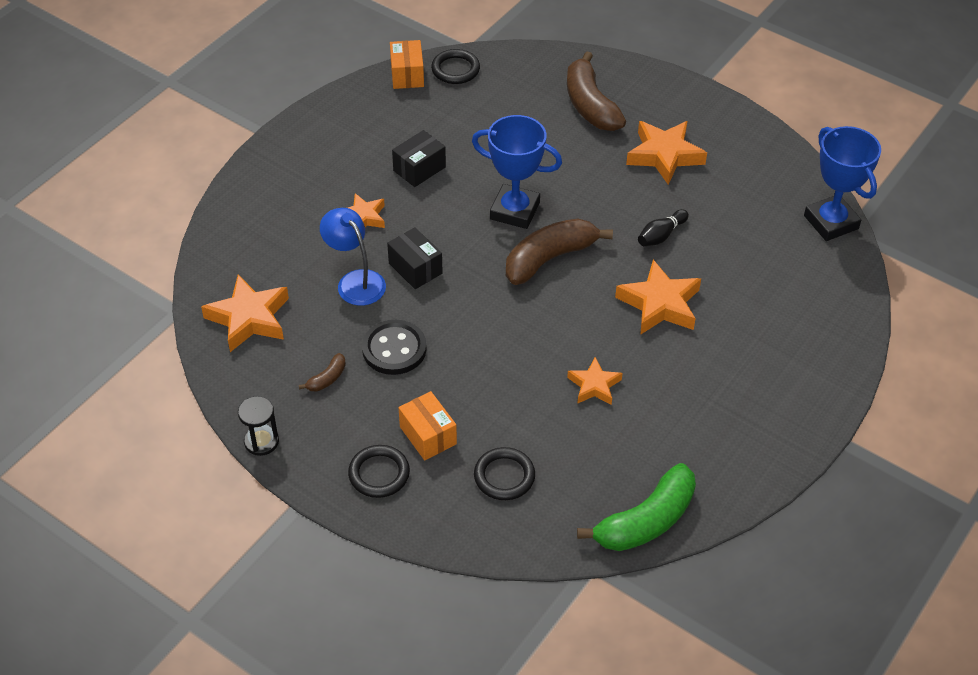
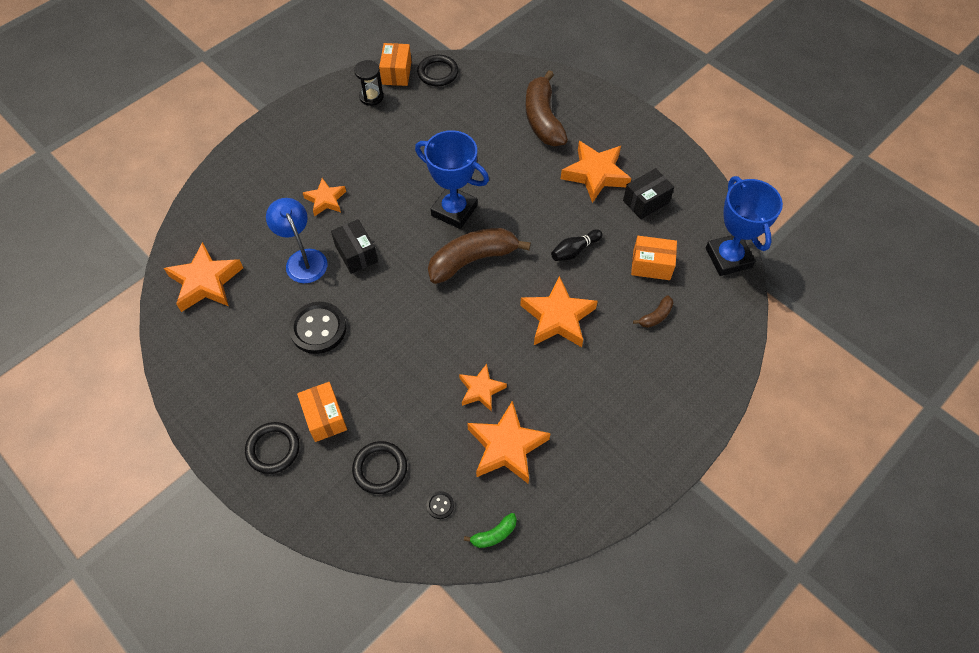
camera: 10 degrees right, 10 degrees up
black hourglass [238,396,279,456] -> black hourglass moved to [354,60,384,106]
brown banana [299,353,346,391] -> brown banana moved to [633,295,673,328]
black box [392,130,446,187] -> black box moved to [623,168,674,219]
green banana [577,463,696,551] -> green banana [464,513,517,548], size x0.45
none -> black button [427,491,454,519]
none -> orange star [467,401,551,484]
none -> orange box [631,236,677,280]

